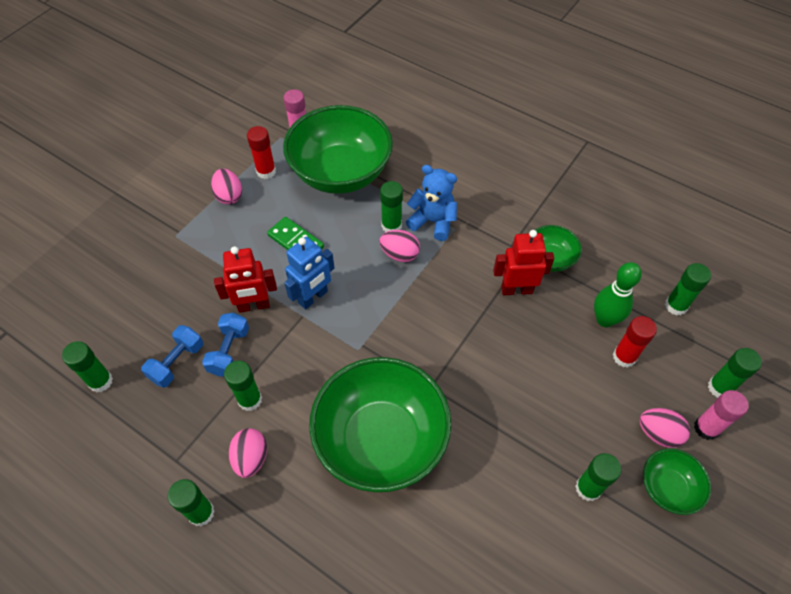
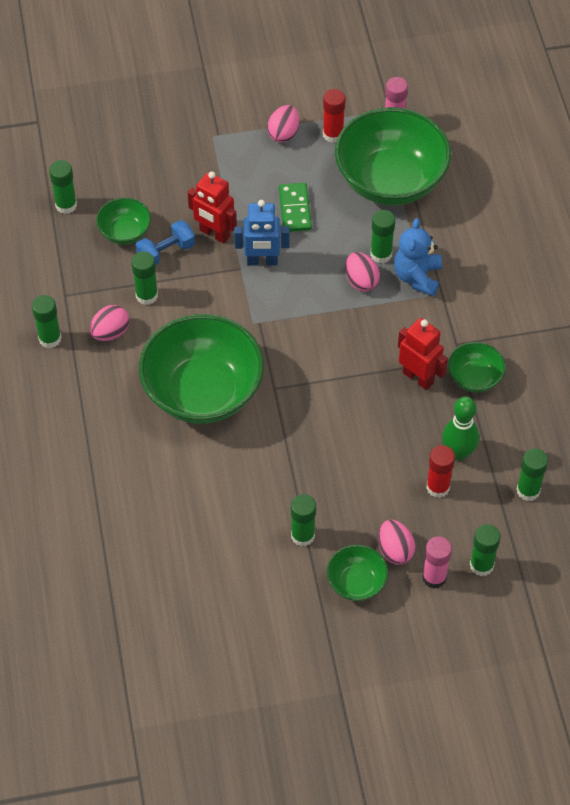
camera: 45 degrees right, 0 degrees up
blue dumbbell [141,325,203,388] -> green bowl [96,197,151,245]
blue teddy bear [406,165,457,241] -> blue teddy bear turned 150 degrees counterclockwise [394,218,442,296]

